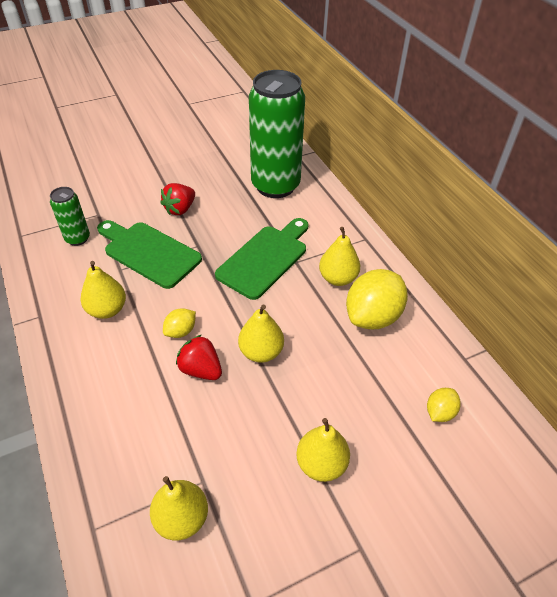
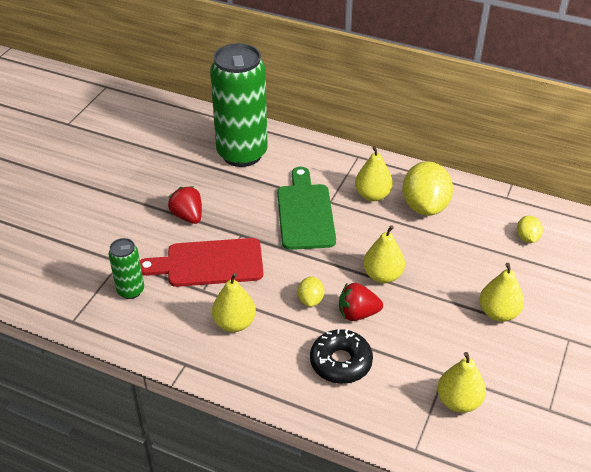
camera: 40 degrees left, 5 degrees down
green cutting board [97,220,202,289] -> red cutting board [140,238,263,287]
red strawberry [160,183,195,215] -> red strawberry turned 150 degrees clockwise [168,186,202,224]
none -> black donut [310,329,373,384]

